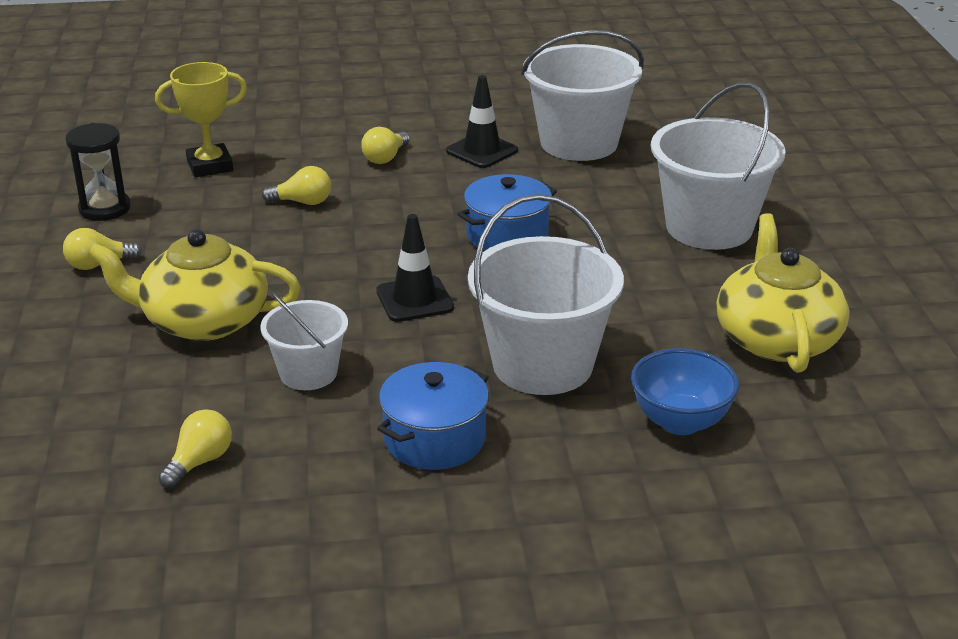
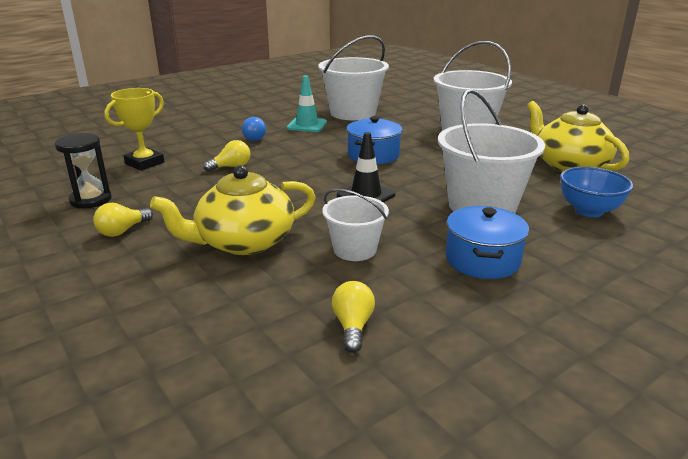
camera: 30 degrees left, 5 degrees down
yellow light bulb [361,127,410,164] -> blue light bulb [242,117,266,141]
black traffic cone [446,75,518,168] -> turquoise traffic cone [287,75,327,132]

